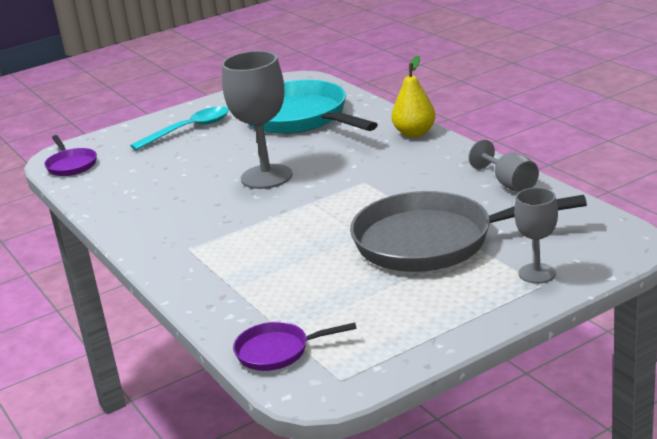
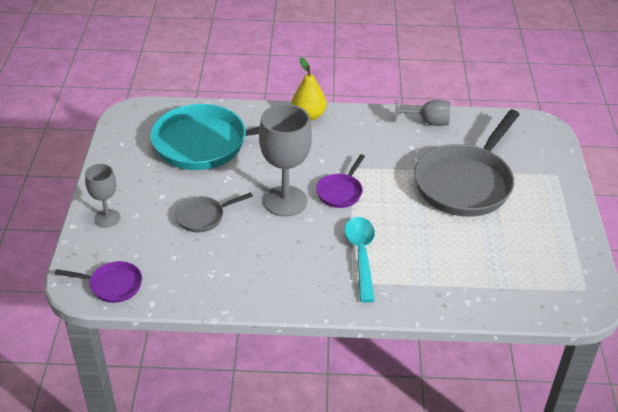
camera: 60 degrees left, 15 degrees up
turquoise spoon [130,106,229,150] -> turquoise spoon moved to [345,217,375,303]
purple pan [233,322,357,371] -> purple pan moved to [316,154,365,208]
grey goblet [514,188,558,283] -> grey goblet moved to [85,164,121,228]
none -> grey pan [175,192,253,232]

